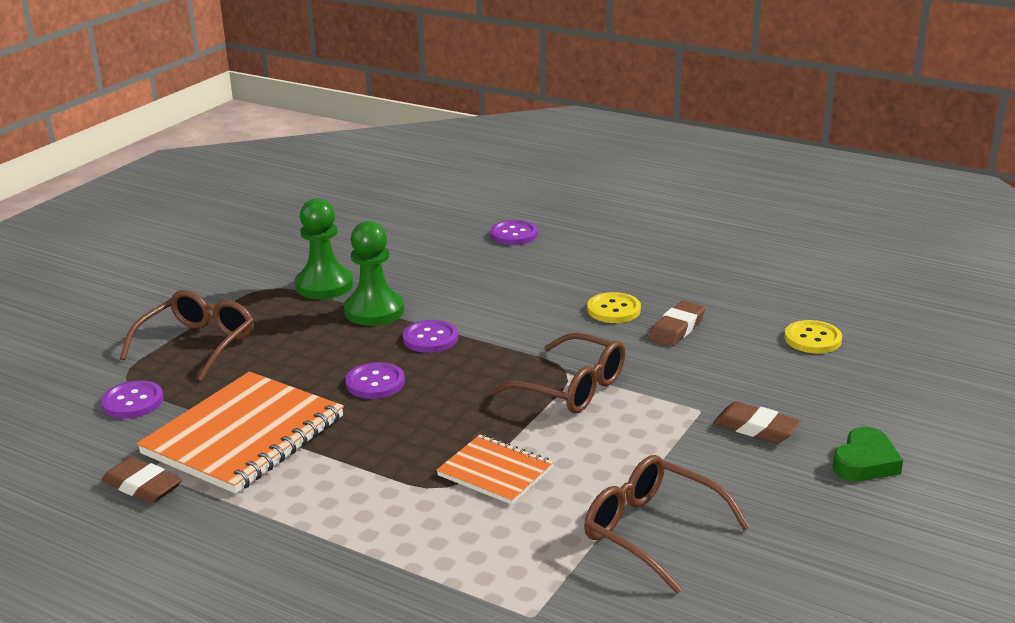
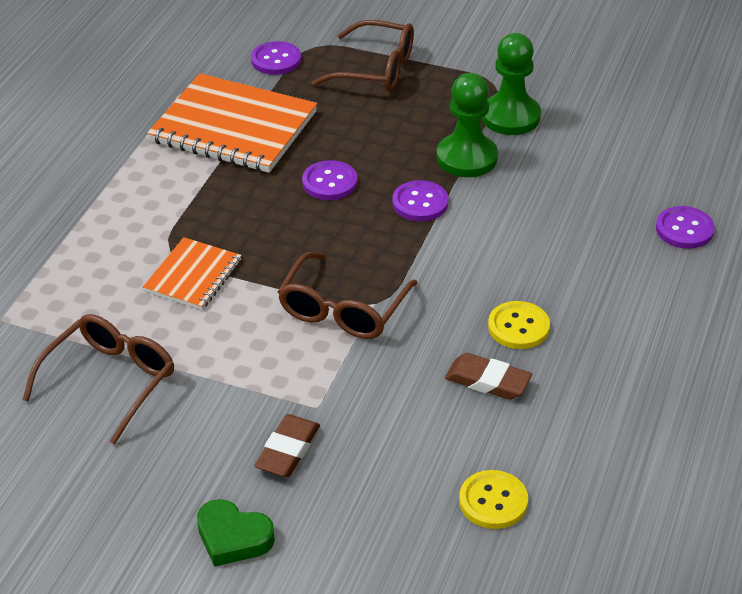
camera: 80 degrees right, 15 degrees up
brown eraser [102,457,182,503] -> none

